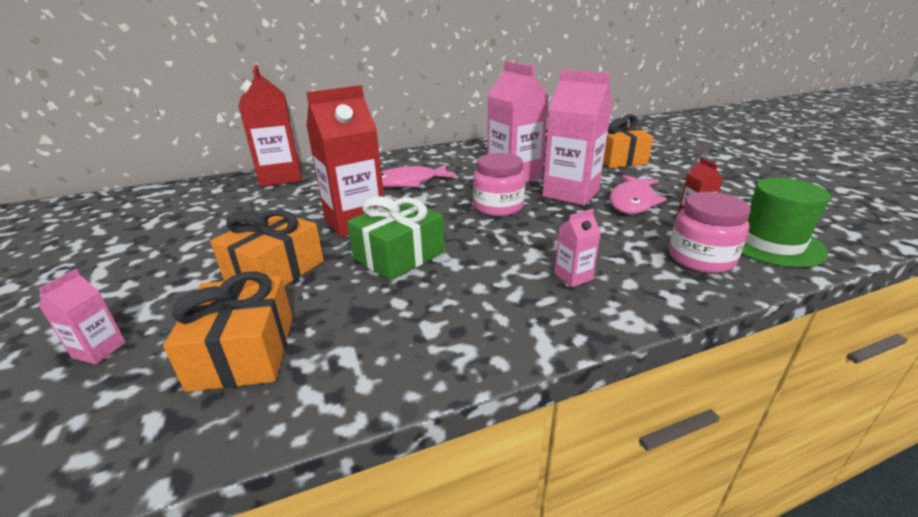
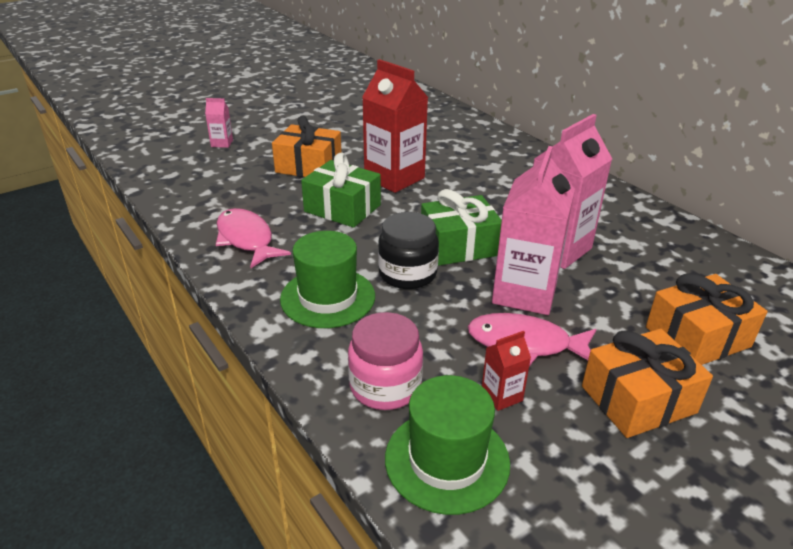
camera: 75 degrees right, 5 degrees up
orange gift [163,271,293,392] -> orange gift moved to [582,329,713,438]
red carton [239,65,302,187] -> none
pink fish [381,164,457,187] -> pink fish moved to [216,208,291,268]
pink jar [473,153,525,216] -> green gift [421,189,502,266]
pink carton [554,209,601,287] -> green hat [280,231,375,328]
none -> black jar [378,212,439,289]

